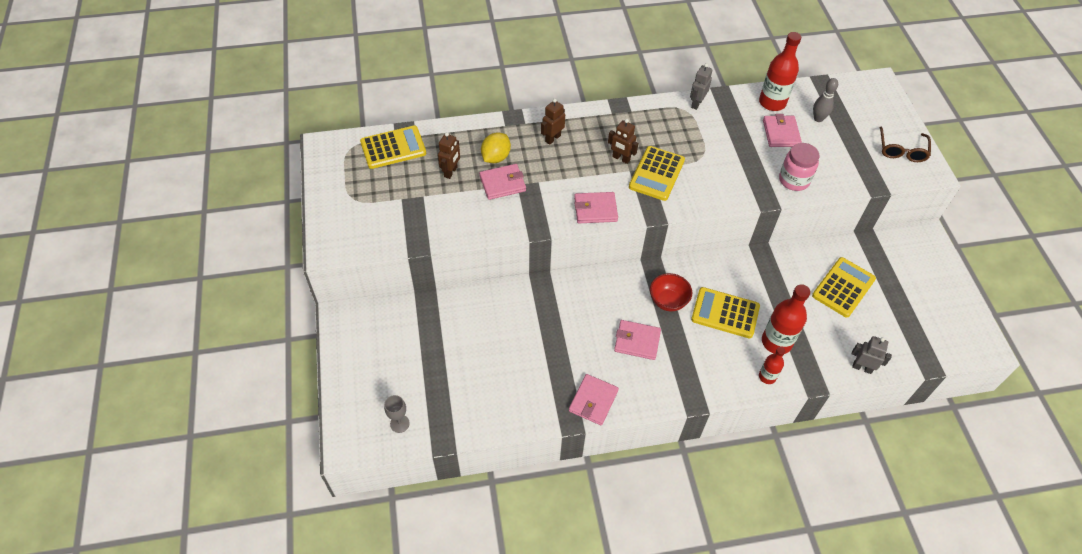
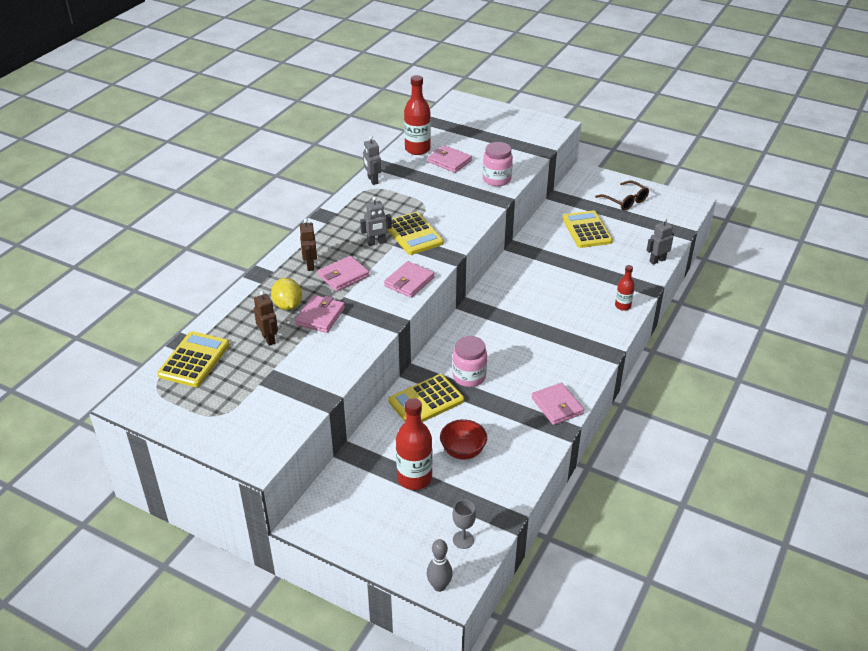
camera: 50 degrees left, 15 degrees down
brown robot [608,119,638,164] -> grey robot [360,196,392,246]
pink wallet [614,320,661,360] -> pink wallet moved to [318,256,369,291]
red bowl [650,273,692,311] -> red bowl moved to [440,419,487,460]
yellow calculator [691,287,760,338] -> yellow calculator moved to [388,374,464,422]
red bottle [762,284,810,354] -> red bottle moved to [396,398,432,490]
grey bowling pin [813,78,838,122] -> grey bowling pin moved to [426,539,453,592]
brown glasses [880,127,931,162] -> brown glasses moved to [595,180,649,211]
none -> pink jar [452,336,487,387]

